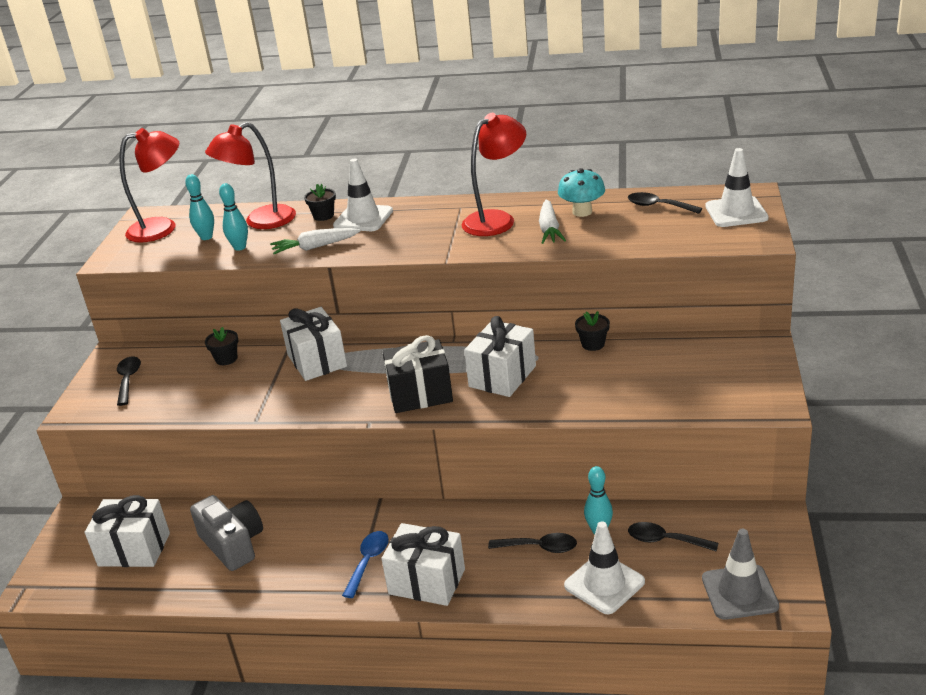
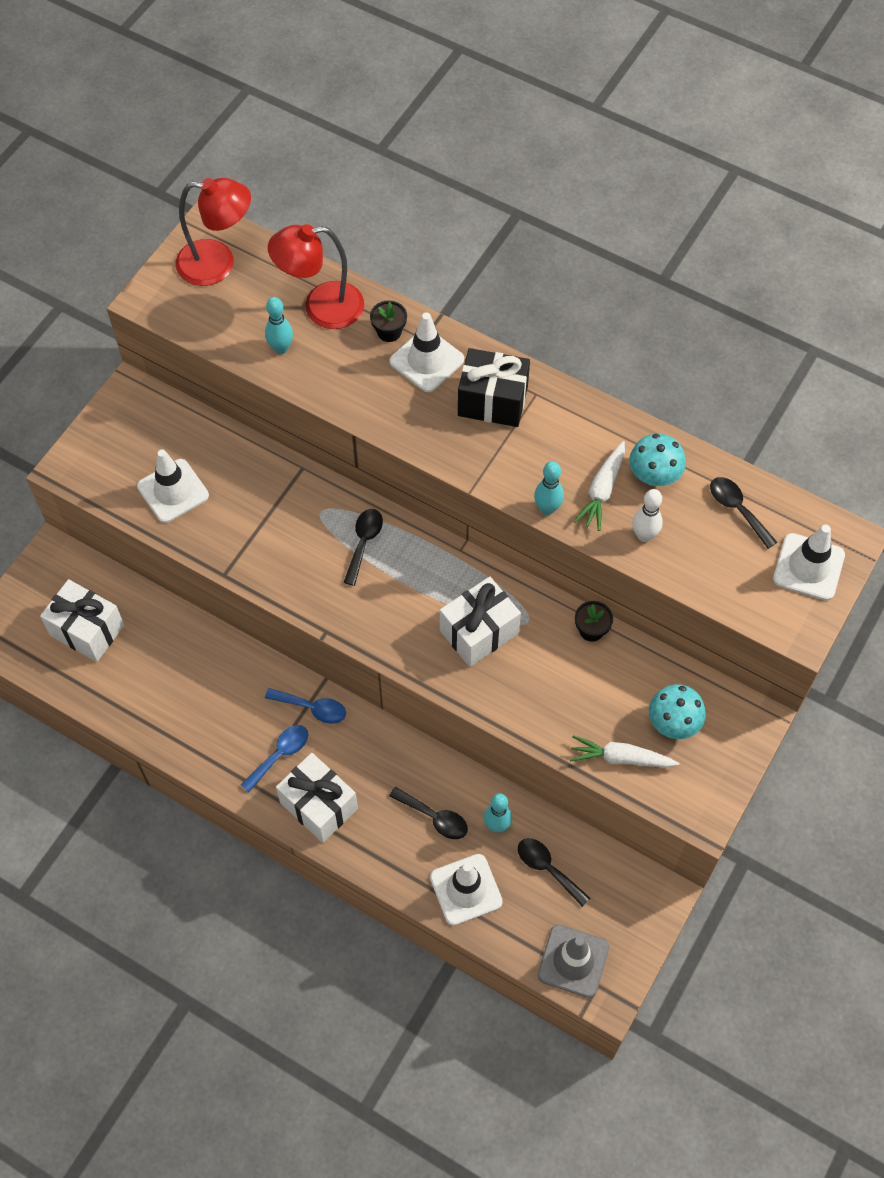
camera: 20 degrees right, 30 degrees up
black spoon [117,357,141,406] -> black spoon moved to [343,509,383,586]
turquoise bowling pin [185,174,214,240] -> turquoise bowling pin moved to [534,461,564,515]
grey camera [190,495,263,571] -> none
black flower pot [205,327,238,365] -> none
white carrot [270,228,361,254] -> white carrot moved to [570,735,679,768]
white gift [280,307,347,381] -> none
black gift [382,335,453,413] -> black gift moved to [458,348,530,427]
red lamp [462,113,526,236] -> none
none -> white traffic cone [137,449,209,523]
none -> blue spoon [265,688,346,724]
none -> white bowling pin [632,489,663,542]
none -> turquoise mushroom [649,684,706,739]

